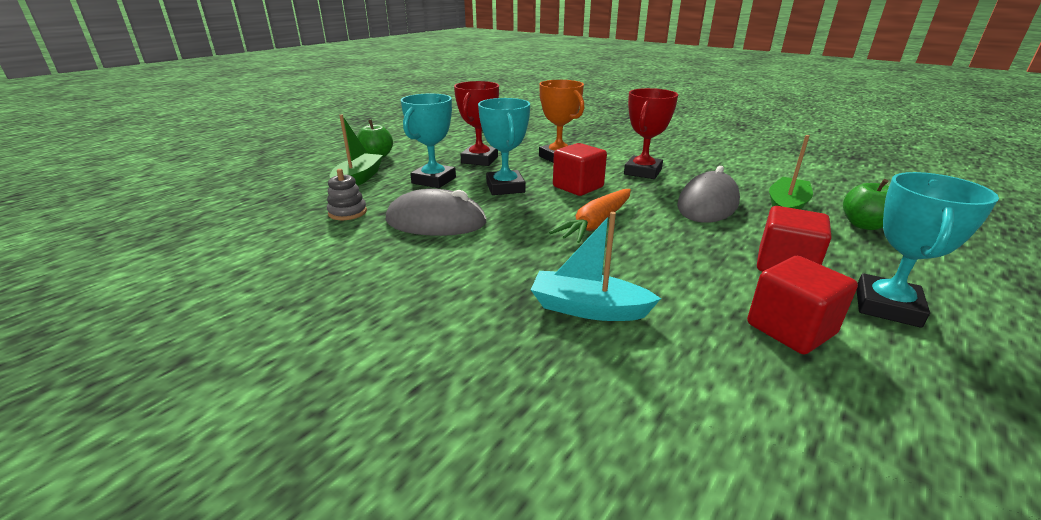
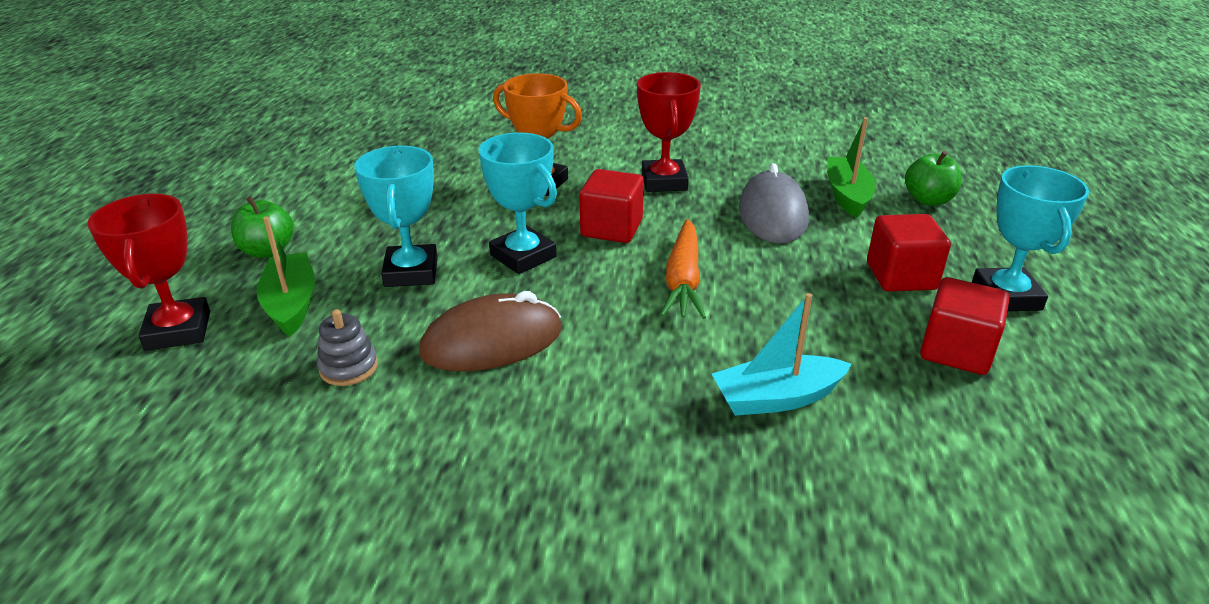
camera: 30 degrees left, 5 degrees up
grey mouse [386,189,486,236] -> brown mouse [419,291,562,371]
red trophy [454,81,499,166] -> red trophy moved to [87,194,210,351]

